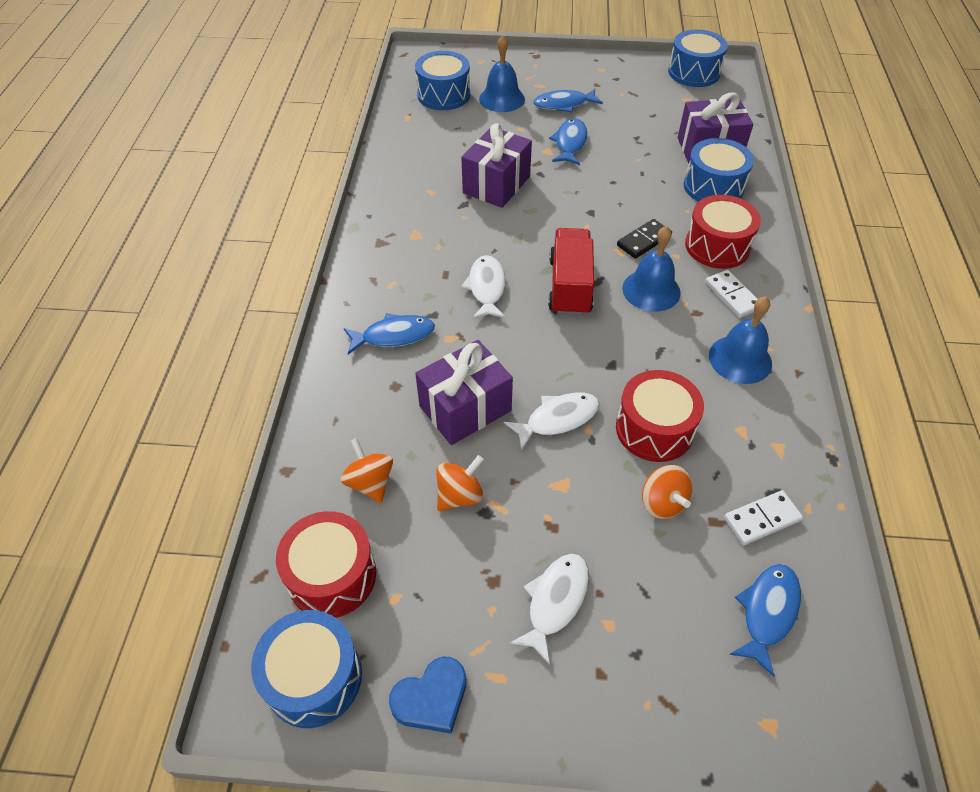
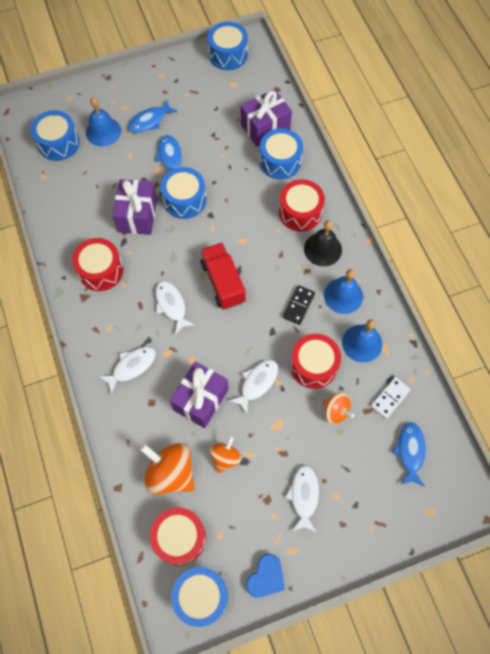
camera: 25 degrees left, 15 degrees up
orange spinning top [341,438,393,503] -> orange spinning top [139,443,194,495], size x1.71
blue fish [344,313,435,354] -> white fish [99,347,156,394]
black domino [617,219,672,259] -> black domino moved to [283,285,315,325]
blue bell [622,226,681,312] -> blue bell moved to [342,319,382,362]
white domino [705,270,757,318] -> black bell [304,220,342,266]
none -> red drum [72,238,123,291]
none -> blue drum [161,167,206,219]

